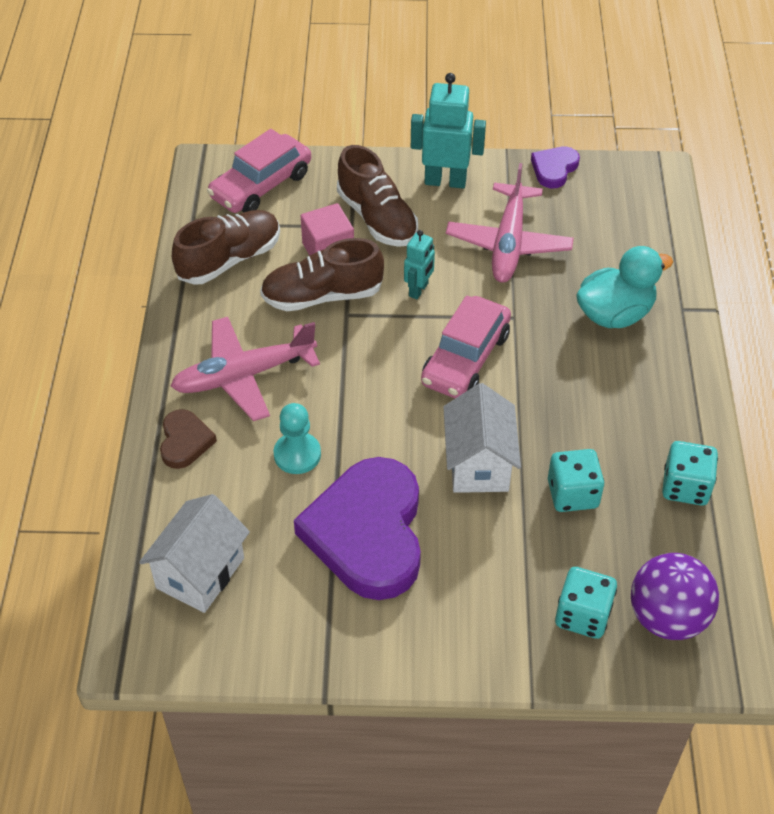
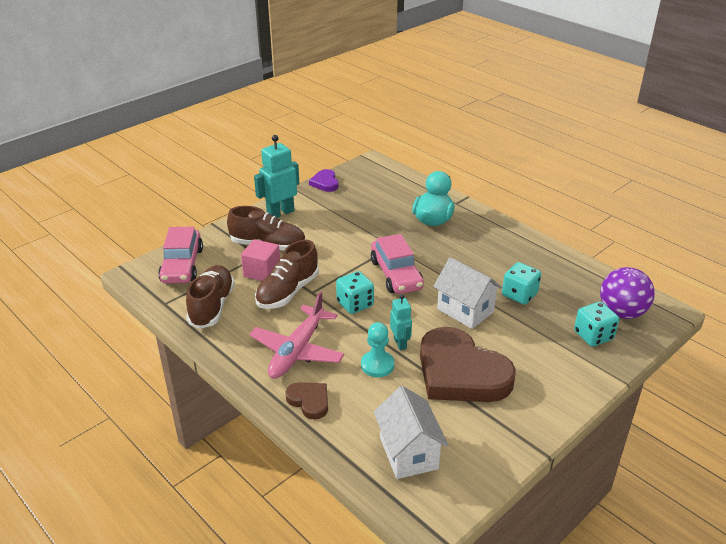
camera: 45 degrees left, 15 degrees down
purple heart [294,457,421,600] -> brown heart [420,327,516,402]
turquoise robot [404,230,435,299] -> turquoise robot moved to [390,294,412,350]
pink plane [446,163,574,283] -> none
turquoise dice [662,441,718,506] -> turquoise dice moved to [336,271,374,314]

